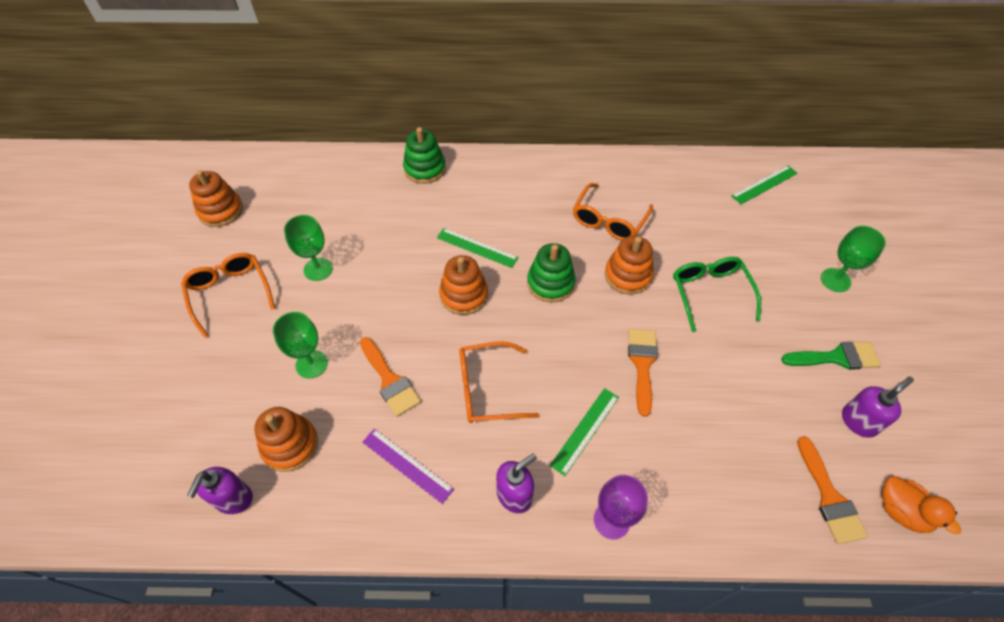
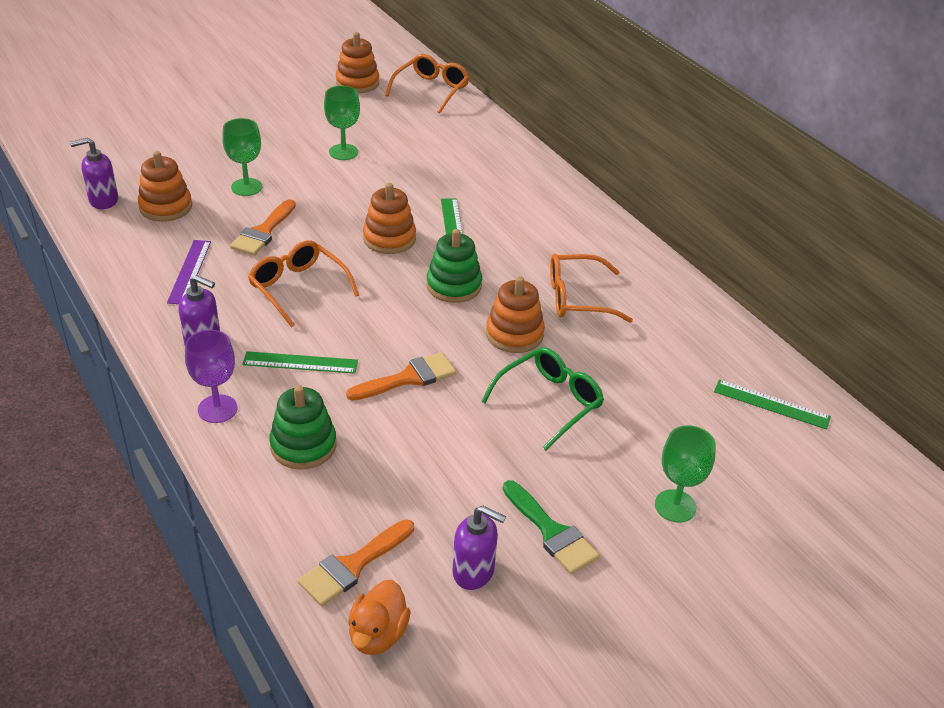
camera: 55 degrees right, 15 degrees down
orange glasses [181,253,275,338] -> orange glasses moved to [385,54,470,114]
green stacking toy [403,127,446,184] -> green stacking toy moved to [269,385,336,470]

